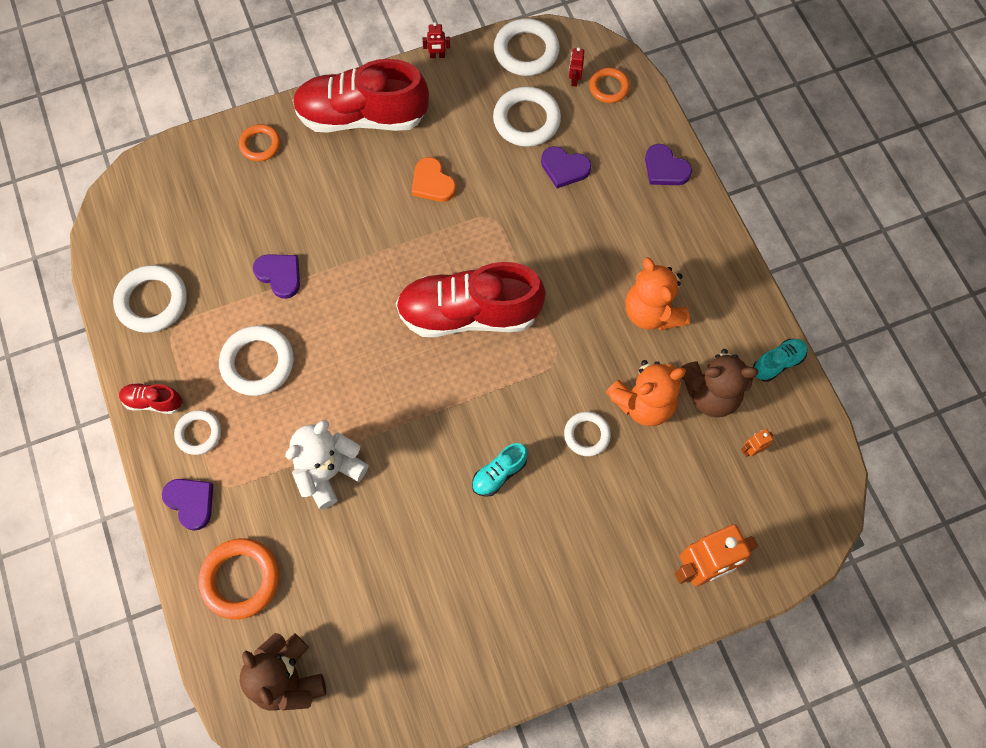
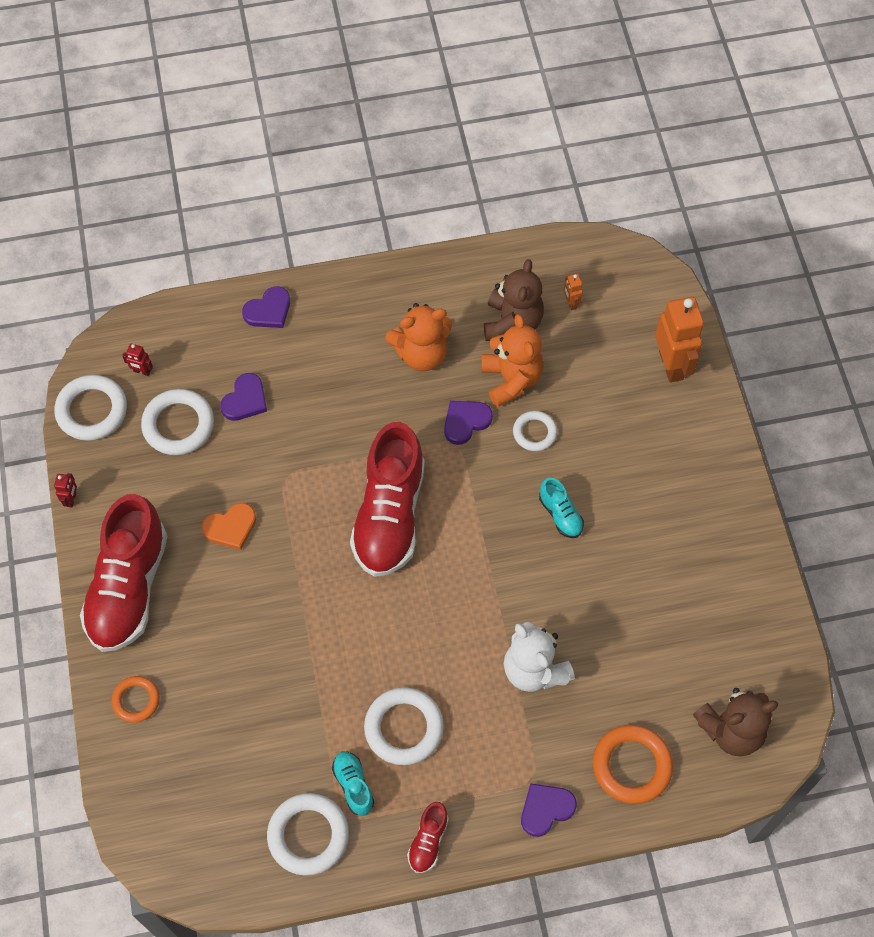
camera: 80 degrees left, 5 degrees down
white ring [174,410,221,455] -> none
purple heart [253,254,300,299] -> purple heart moved to [444,401,493,445]
orange ring [589,67,630,103] -> none
turquoise shoe [753,339,808,382] -> turquoise shoe moved to [332,751,374,816]

